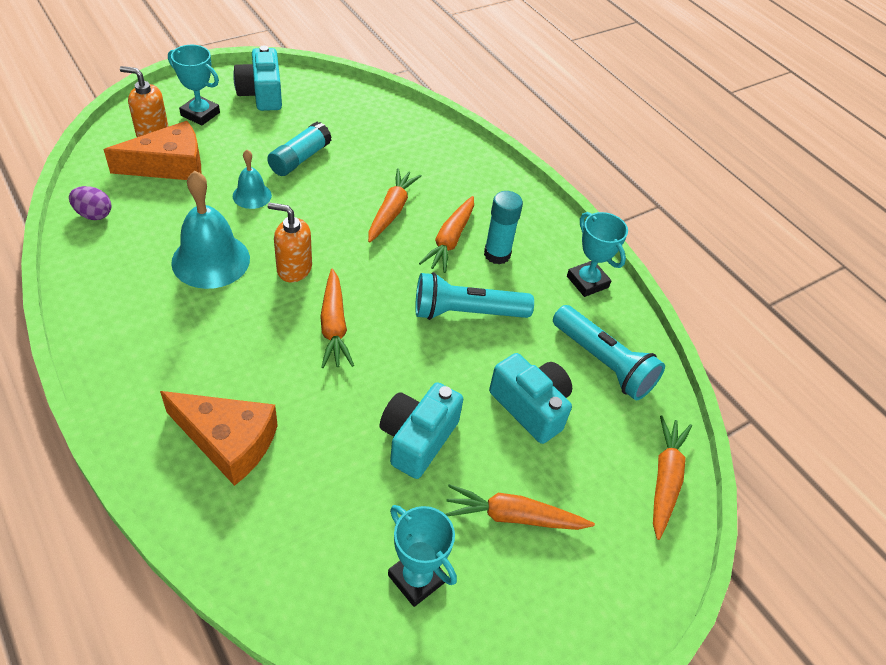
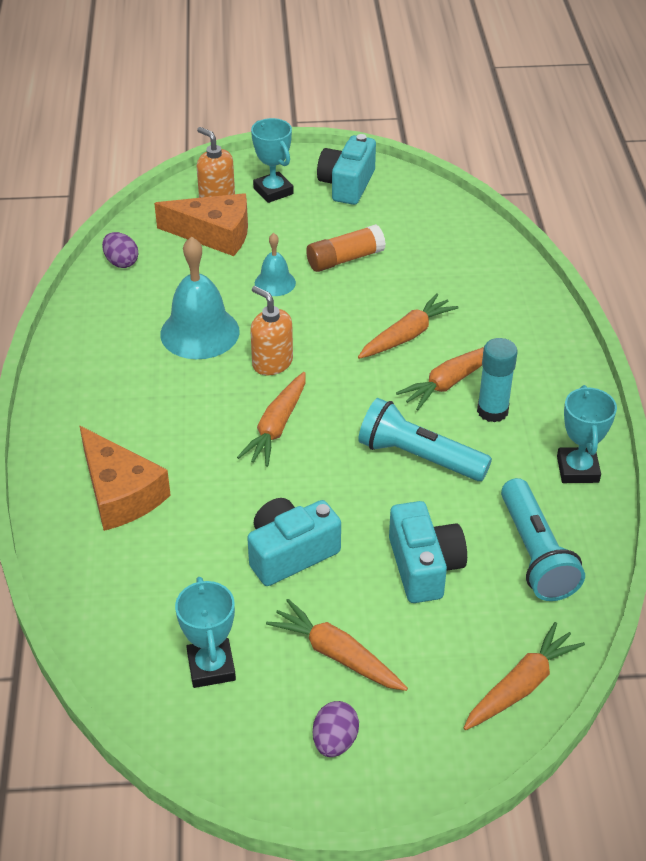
camera: 35 degrees right, 5 degrees down
turquoise glue stick [267,122,332,176] -> orange glue stick [306,224,386,272]
none -> purple egg [313,701,359,757]

